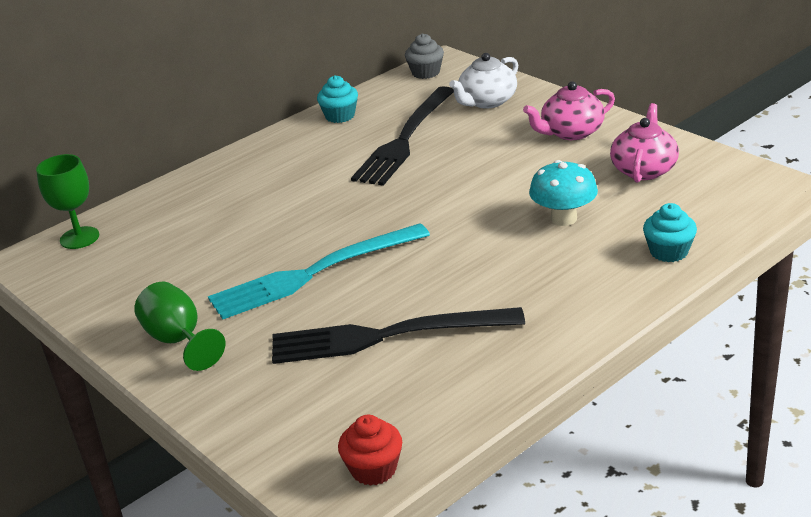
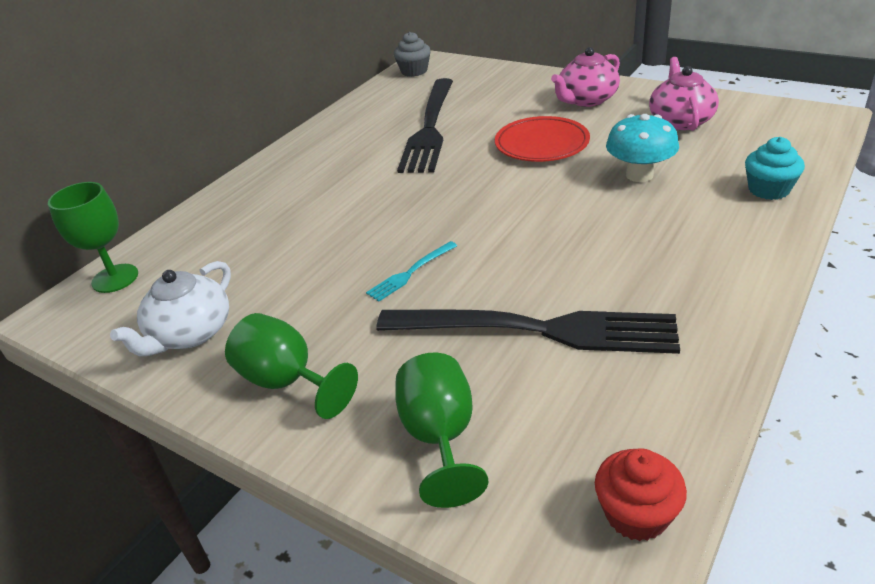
camera: 15 degrees left, 5 degrees up
turquoise fork [208,223,430,320] -> turquoise fork [366,241,457,302], size x0.42
black fork [272,307,525,364] -> black fork turned 150 degrees counterclockwise [377,310,680,354]
turquoise cupcake [317,76,358,123] -> none
white teapot [449,53,518,109] -> white teapot moved to [110,261,231,356]
none -> green goblet [395,353,488,508]
none -> red plate [495,116,590,162]

